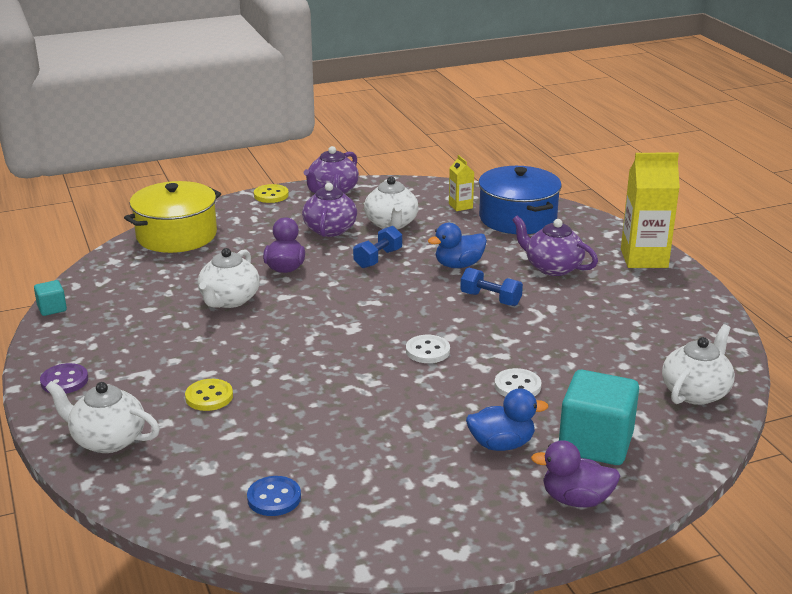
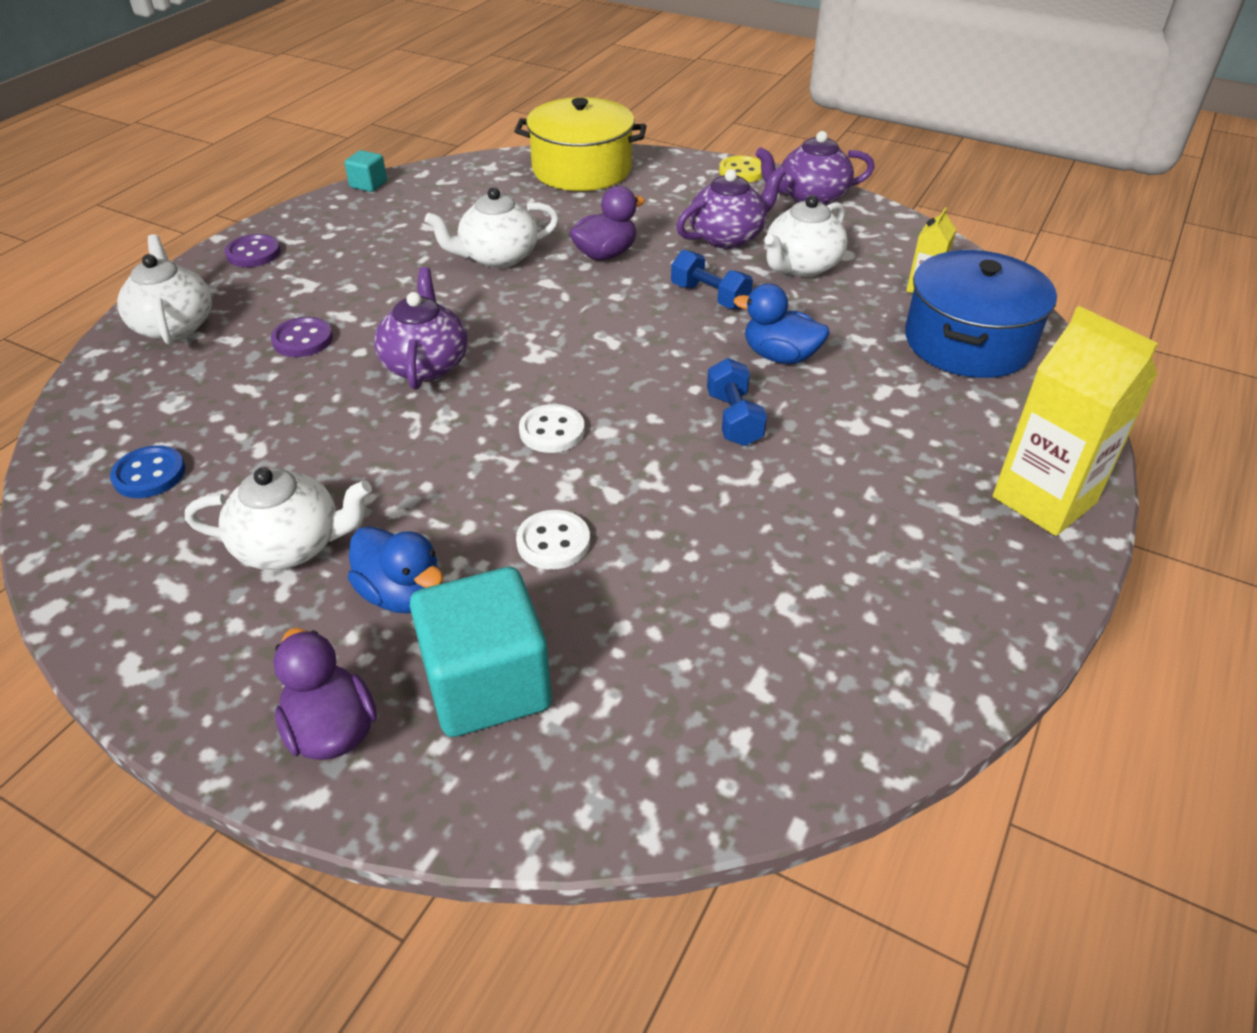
camera: 50 degrees right, 15 degrees up
yellow button [185,379,233,411] -> purple button [271,317,333,357]
blue dumbbell [353,226,402,268] -> blue dumbbell turned 45 degrees clockwise [671,250,753,310]
purple teapot [512,216,598,276] -> purple teapot moved to [374,267,468,390]
white teapot [662,324,735,405] -> white teapot moved to [185,467,372,570]

